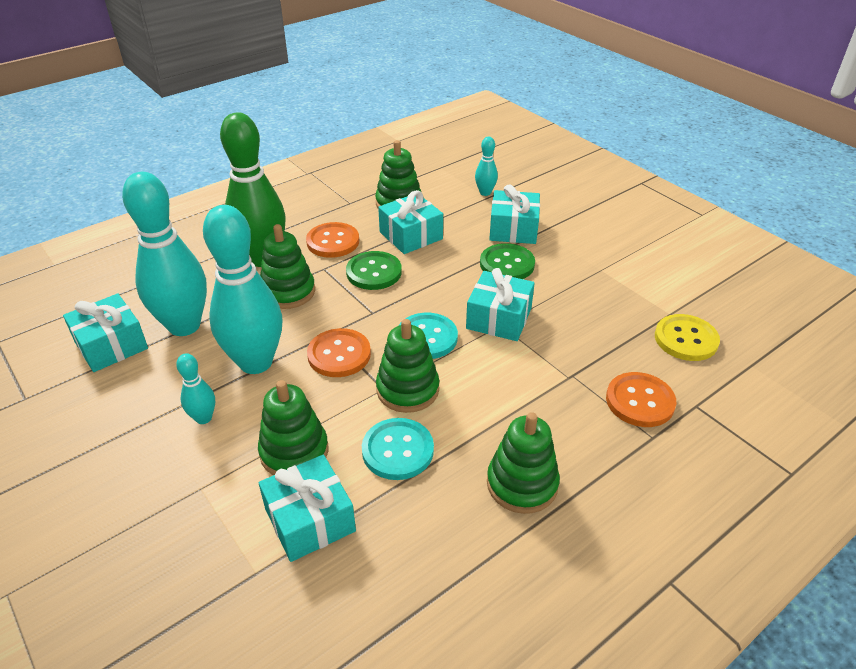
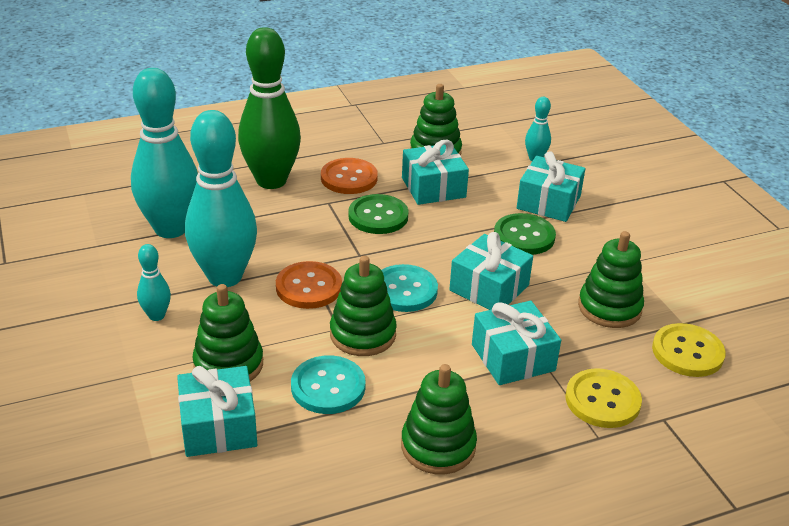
camera: 15 degrees right, 5 degrees down
turquoise gift [63,294,148,372] -> turquoise gift moved to [472,301,561,385]
green stacking toy [260,224,315,309] -> green stacking toy moved to [578,231,644,328]
orange button [606,372,676,427] -> yellow button [565,368,642,428]

